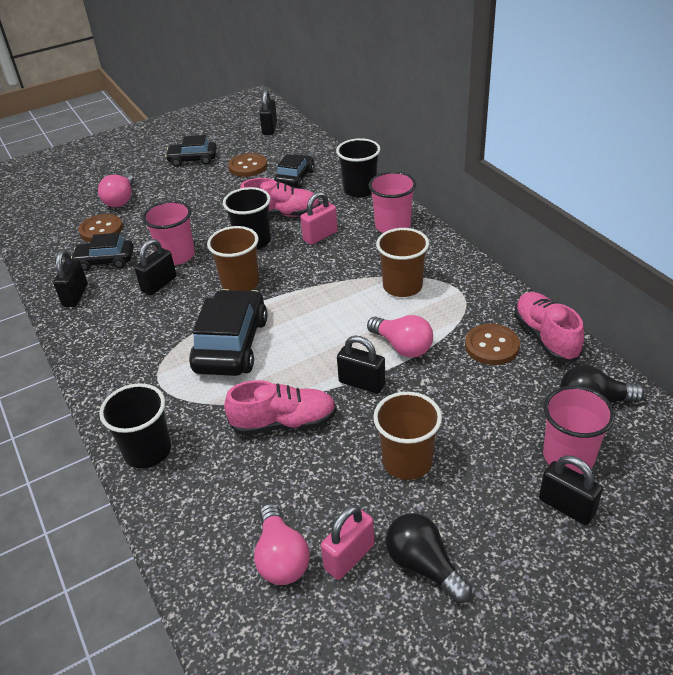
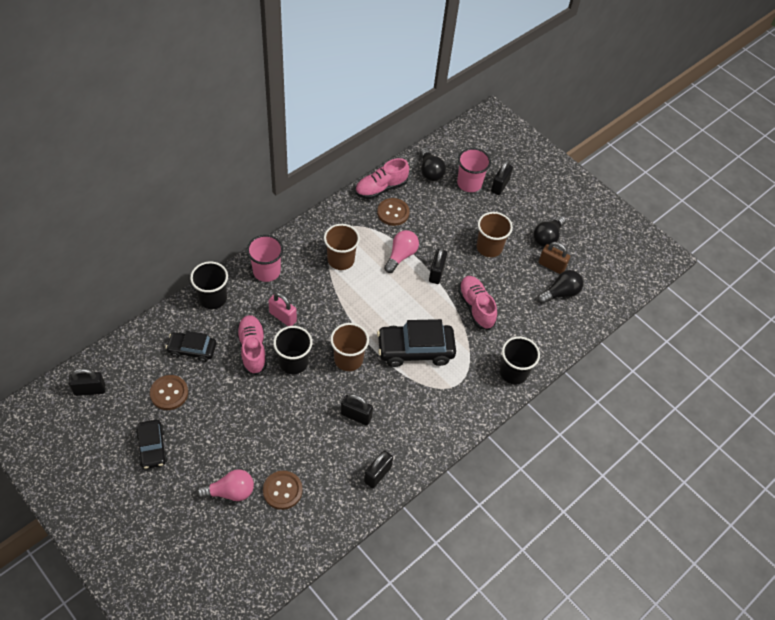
camera: 110 degrees left, 15 degrees up
black padlock [53,250,88,307] -> black padlock turned 45 degrees counterclockwise [364,450,393,488]
black car [71,233,134,271] -> none
pink cup [143,201,195,265] -> none
pink light bulb [254,503,310,585] -> black light bulb [538,270,583,304]
pink padlock [321,505,374,580] -> brown padlock [539,242,570,274]

